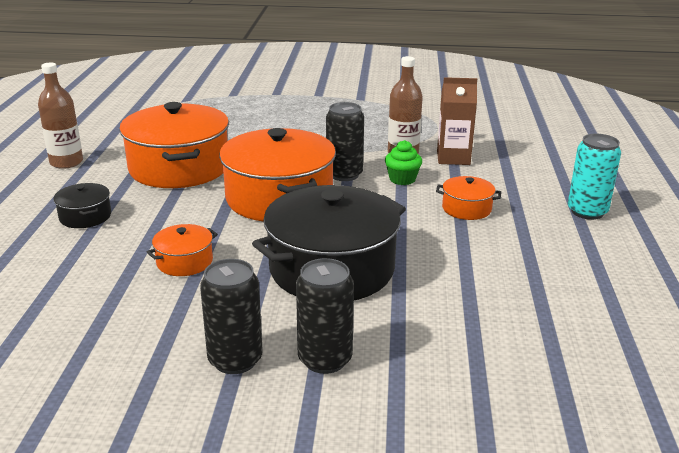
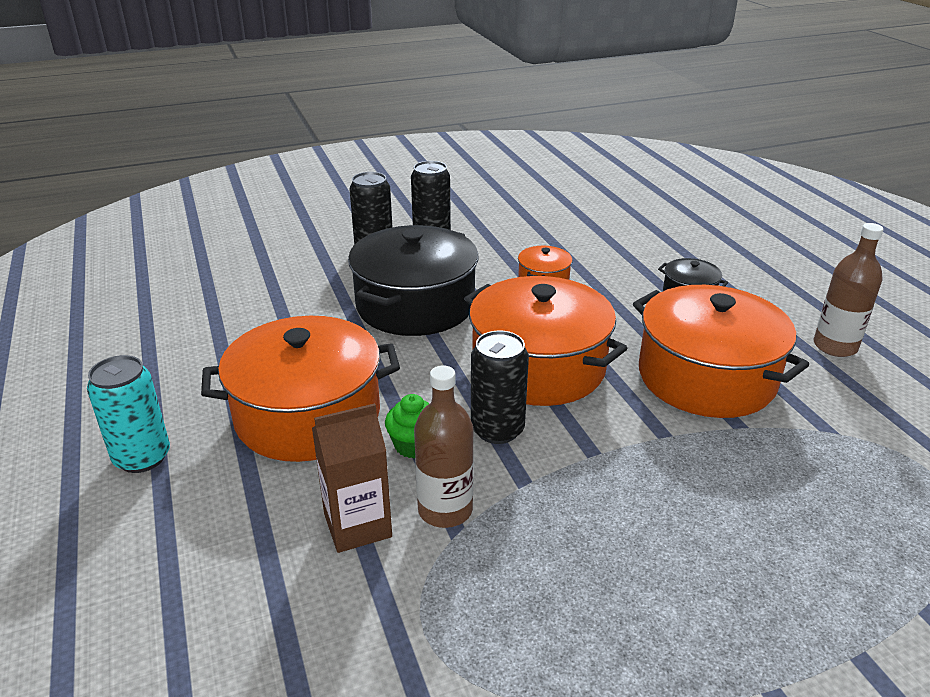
camera: 155 degrees right, 5 degrees up
orange pot [436,176,501,220] -> orange pot [201,316,400,462], size x2.22

